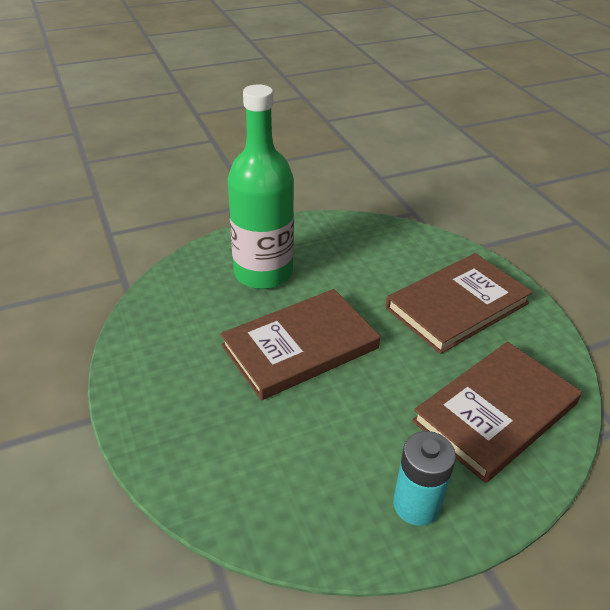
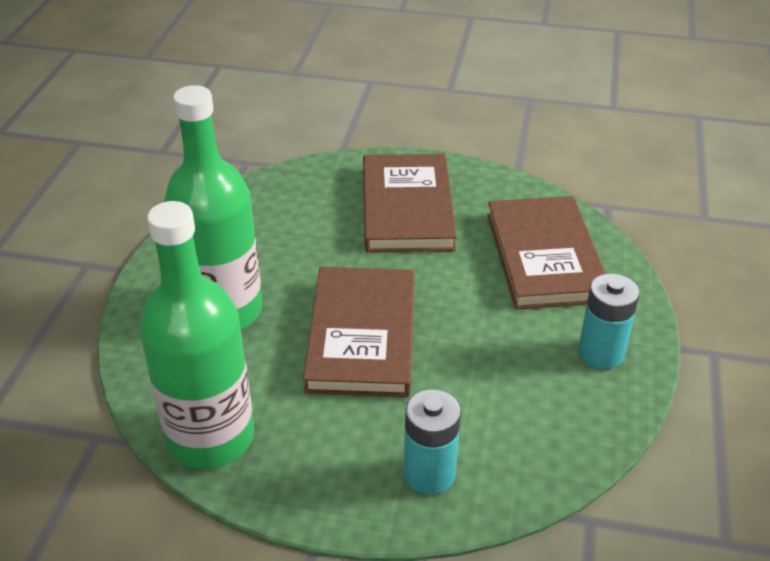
camera: 55 degrees left, 0 degrees up
none -> green bottle [140,201,254,469]
none -> turquoise battery [404,390,461,495]

